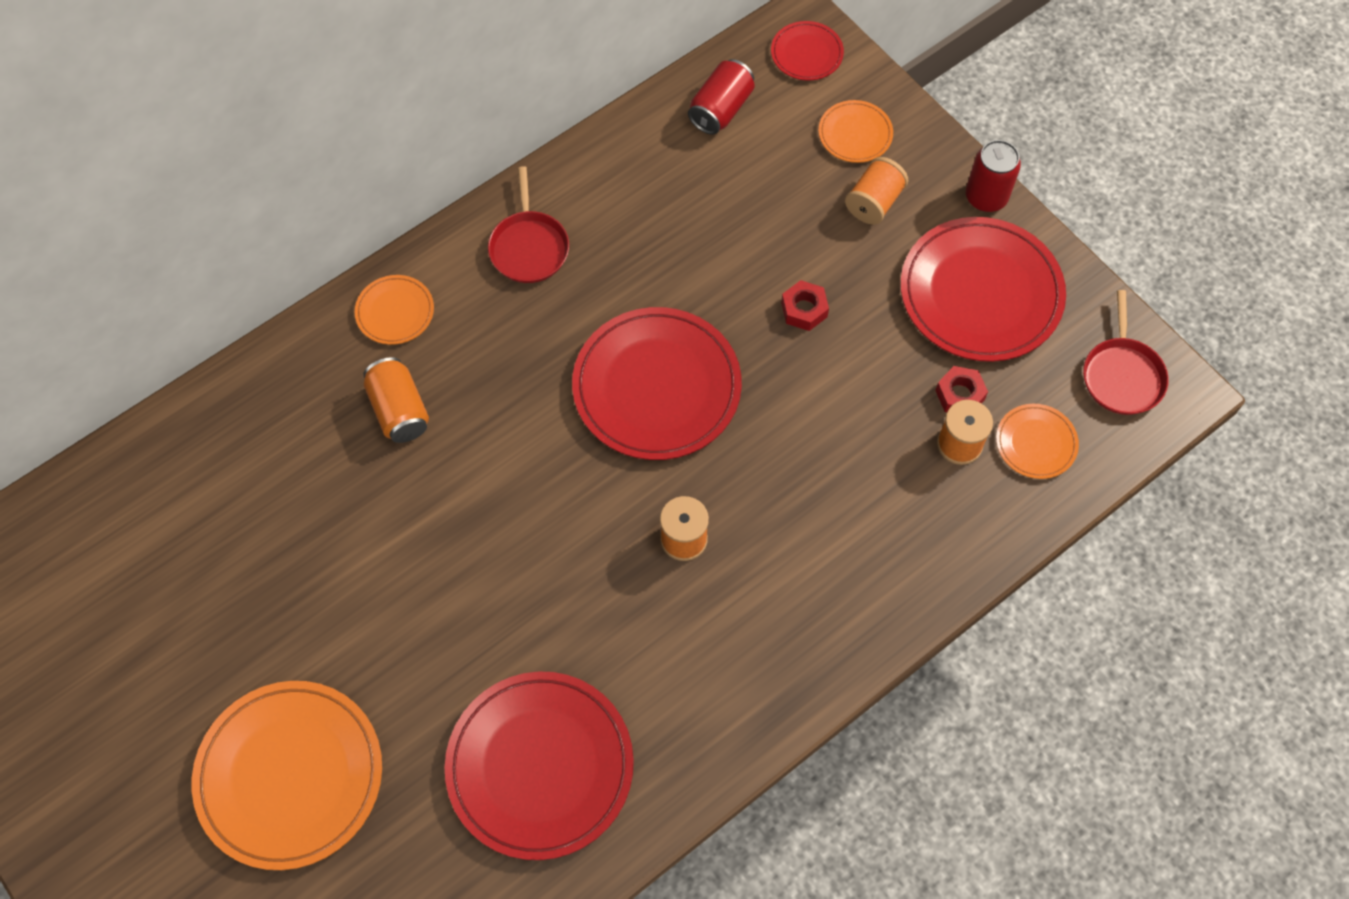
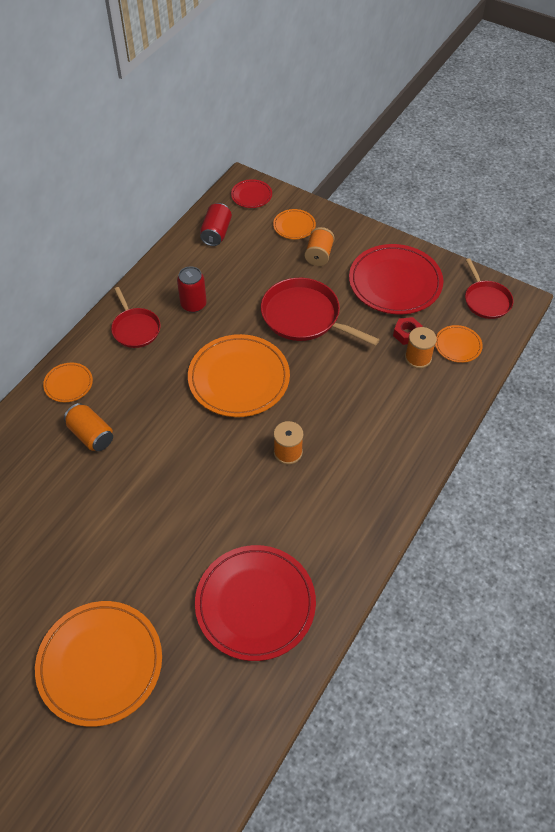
camera: 20 degrees left, 10 degrees down
red plate [572,307,742,460] -> orange plate [188,334,290,417]
red nut [781,280,829,331] -> red pan [261,278,380,346]
red can [966,140,1021,212] -> red can moved to [177,266,207,313]

